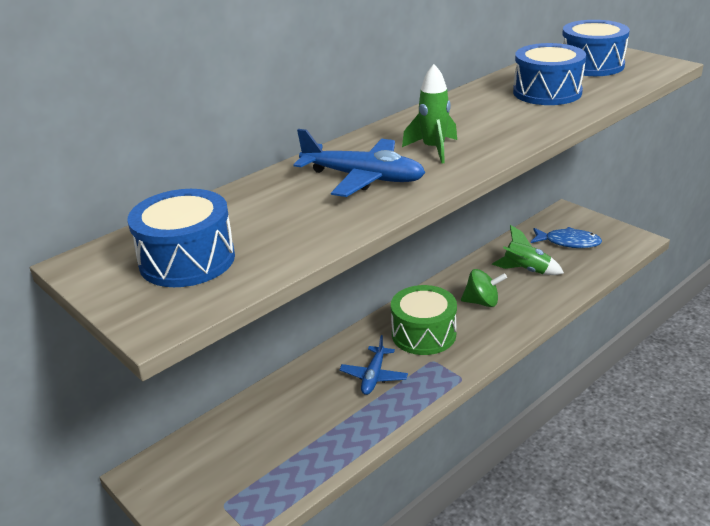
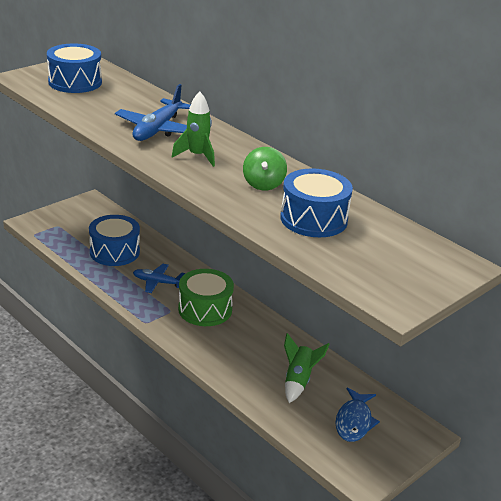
camera: 85 degrees right, 0 degrees up
green spinning top [461,269,507,307] -> green spinning top moved to [243,147,287,190]
blue drum [562,20,630,76] -> blue drum moved to [89,215,140,266]

